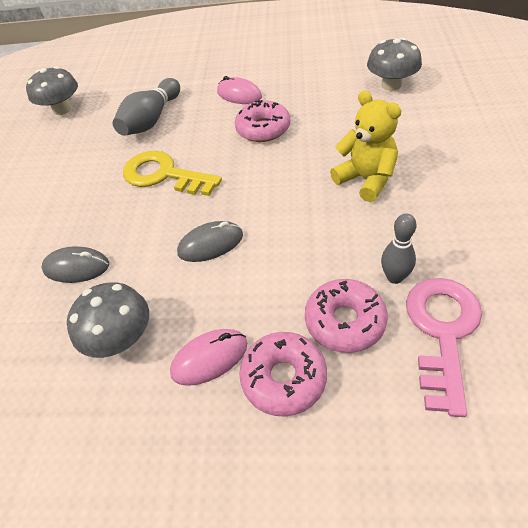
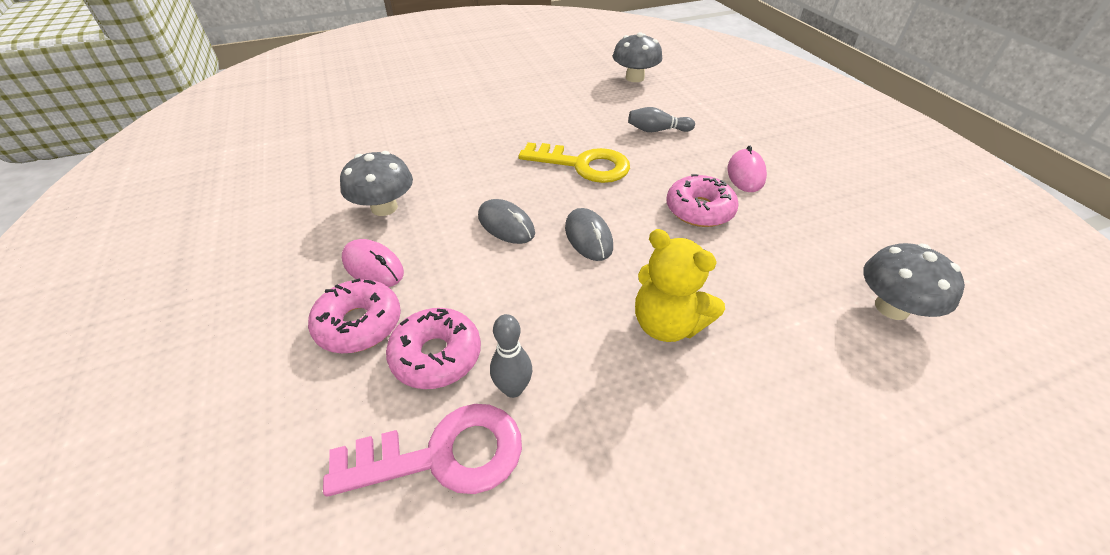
camera: 60 degrees right, 5 degrees down
grey mouse [41,246,109,283] -> grey mouse moved to [565,208,613,261]
grey bowling pin [113,78,180,136] -> grey bowling pin [628,107,695,132], size x0.62
yellow key [123,151,222,196] -> yellow key turned 105 degrees clockwise [519,142,630,183]
yellow teddy bear [330,90,401,202] -> yellow teddy bear turned 105 degrees clockwise [635,229,725,342]

